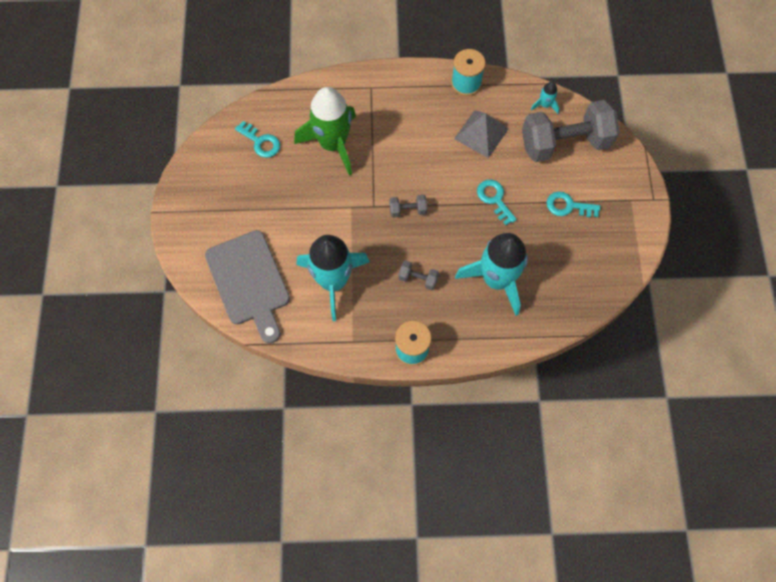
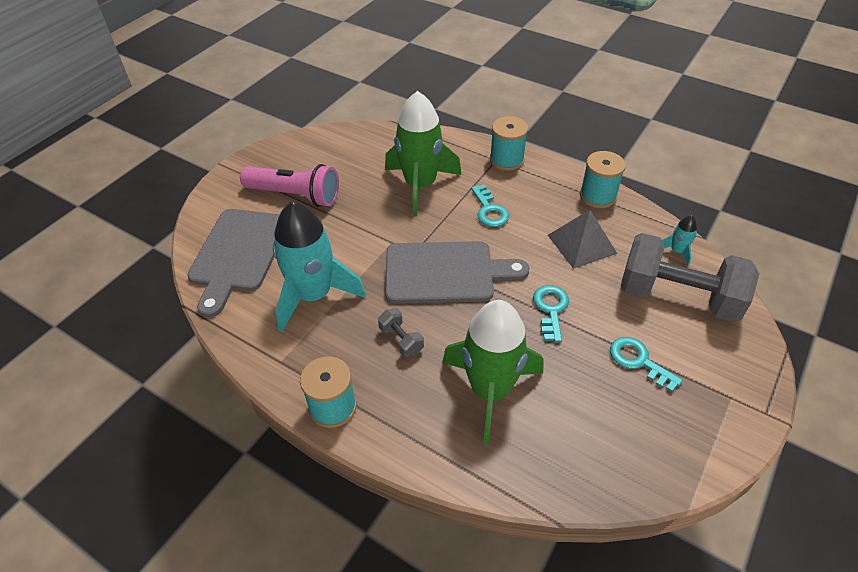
camera: 35 degrees right, 20 degrees down
turquoise key [235,121,280,158] -> turquoise key moved to [471,184,509,227]
grey dumbbell [389,194,427,218] -> grey cutting board [385,241,529,304]
turquoise rocket [455,233,528,316] -> green rocket [442,300,543,444]
none -> pink flashlight [240,164,339,207]
none -> turquoise spool [490,116,528,171]

